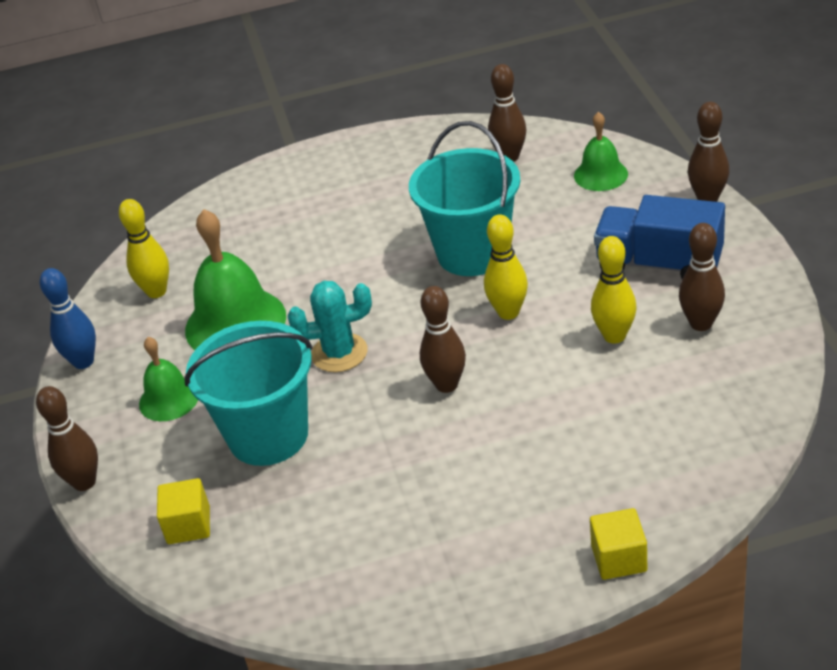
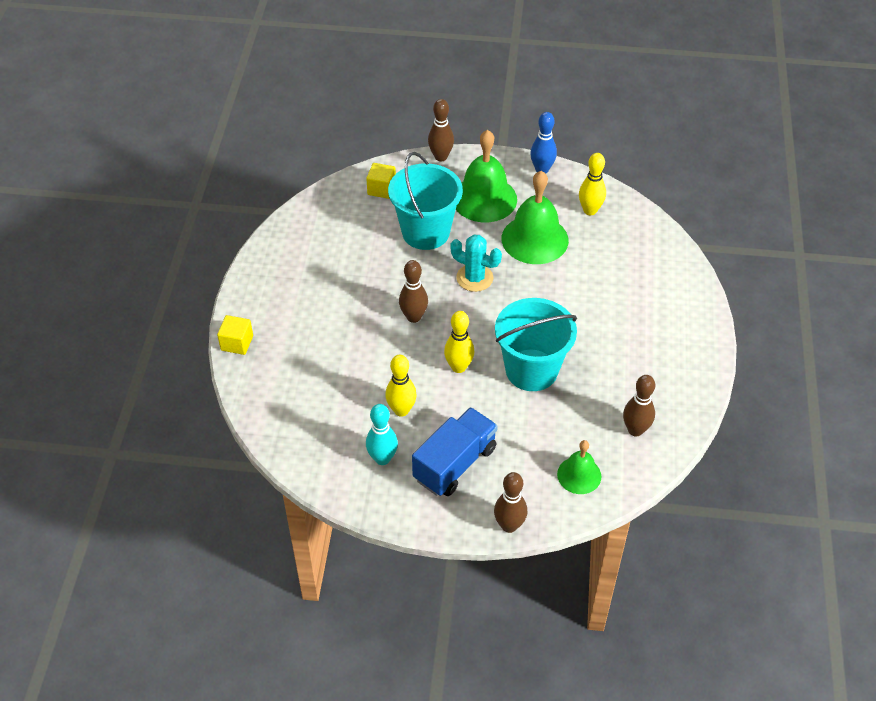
camera: 105 degrees right, 10 degrees up
green bell [139,337,198,421] -> green bell [456,130,517,222], size x1.77
turquoise cactus [288,281,372,372] -> turquoise cactus turned 75 degrees counterclockwise [450,235,502,292]
brown bowling pin [679,223,725,331] -> turquoise bowling pin [366,404,398,465]

